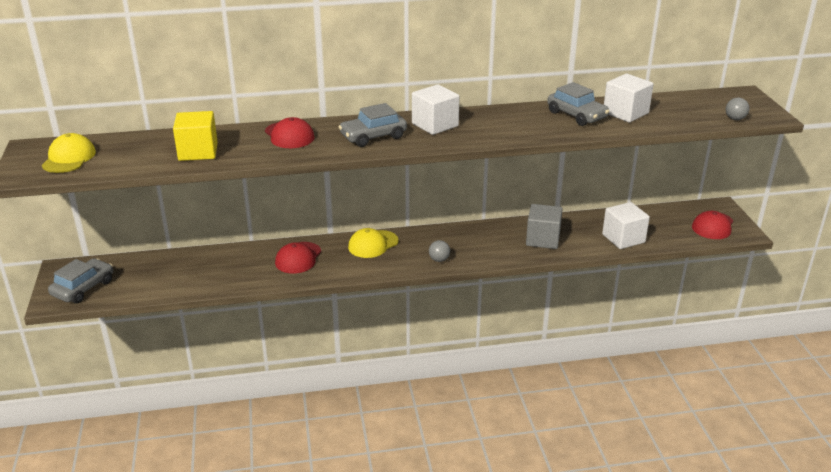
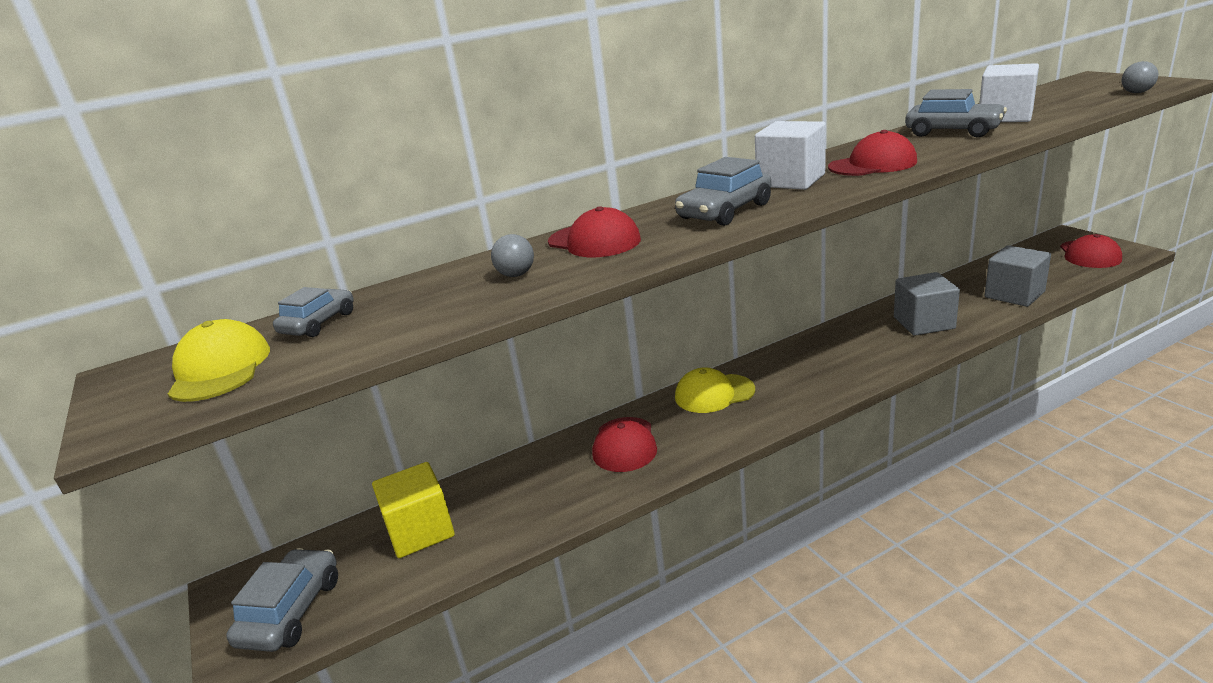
camera: 15 degrees left, 5 degrees down
yellow cube [173,111,218,161] -> yellow cube moved to [372,462,455,558]
yellow cap [348,228,399,258] -> yellow cap turned 45 degrees clockwise [675,367,755,413]
grey ball [429,240,450,262] -> grey ball moved to [491,234,534,277]
white cube [602,202,650,249] -> grey cube [985,245,1051,307]
none -> grey car [273,287,353,337]
none -> red cap [828,130,917,176]

